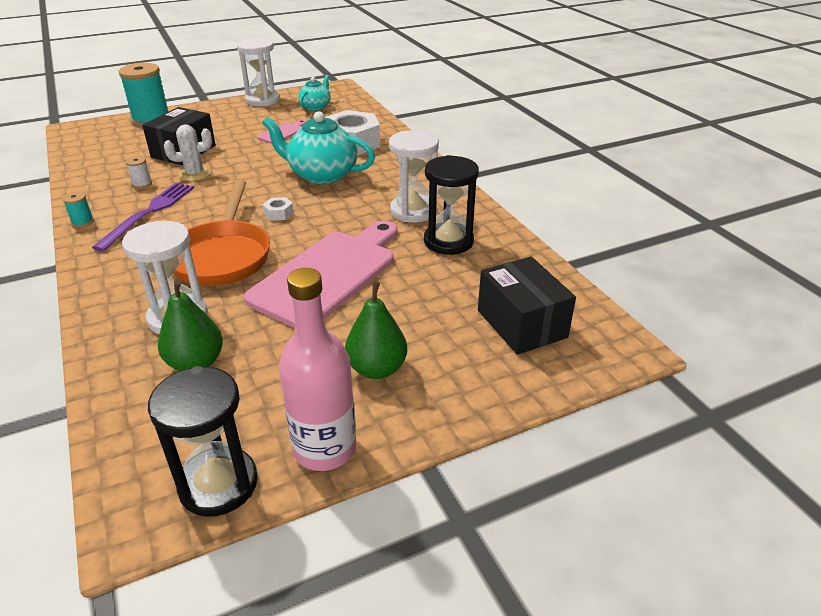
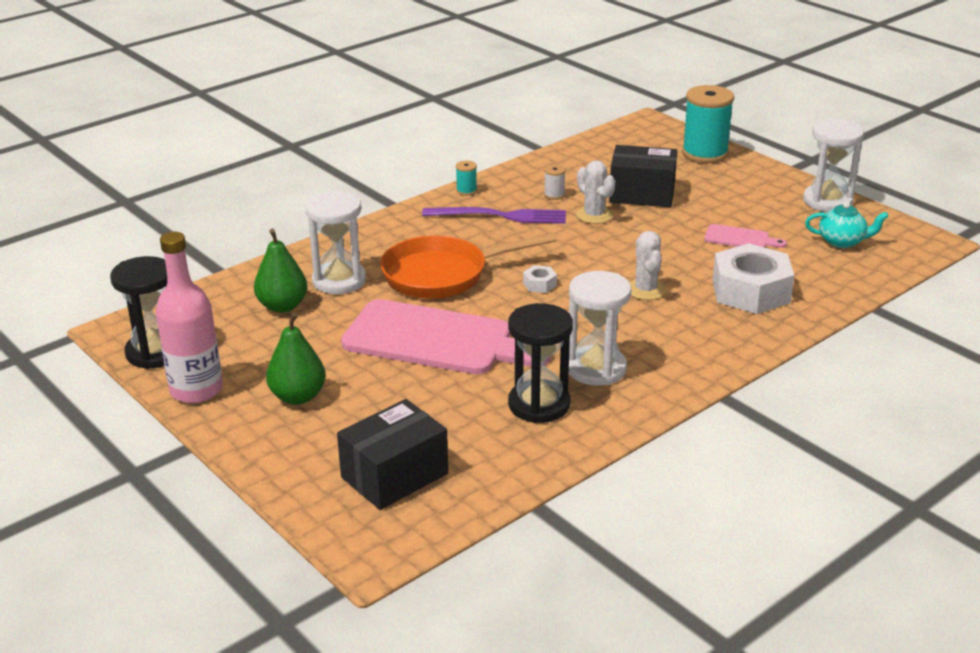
camera: 75 degrees right, 5 degrees down
turquoise teapot [262,111,375,184] -> white cactus [629,231,666,300]

